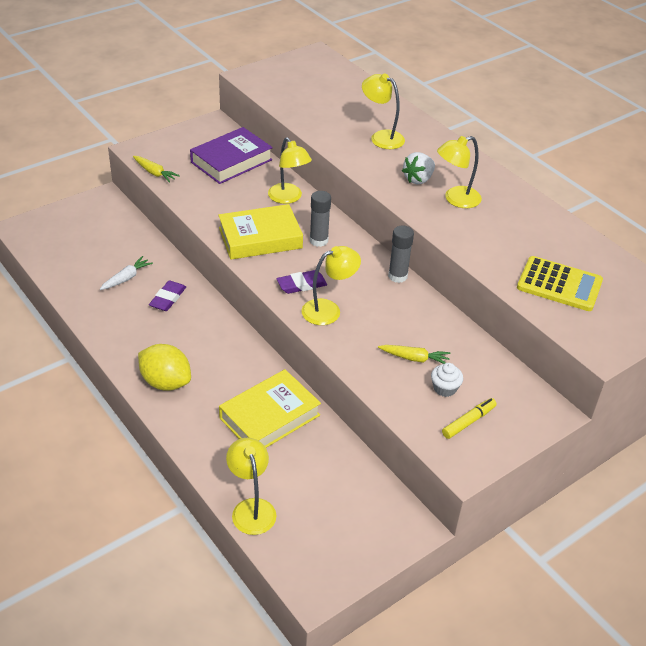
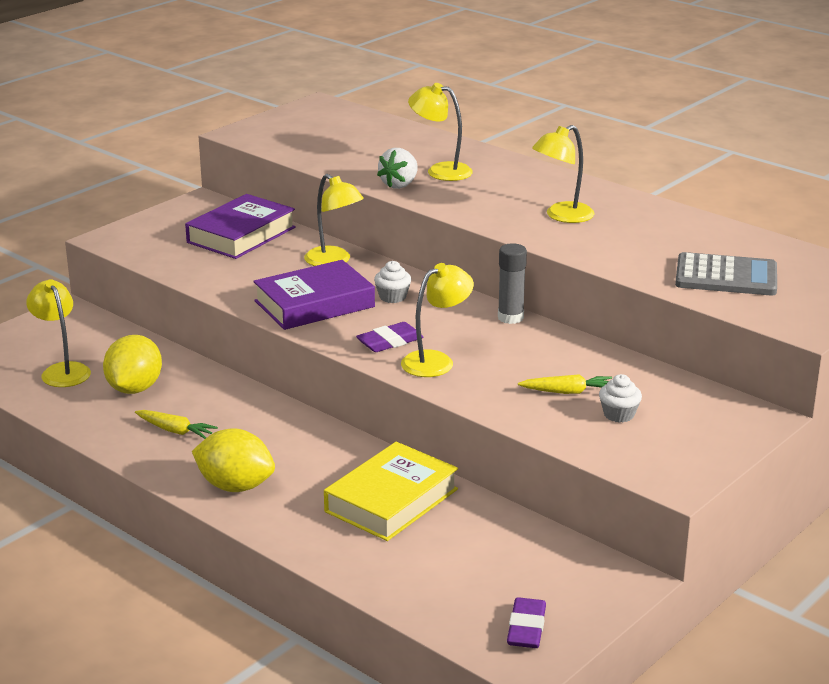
camera: 10 degrees left, 15 degrees down
white carrot [100,256,153,290] -> yellow lemon [103,335,162,394]
yellow carrot [133,156,180,183] -> yellow carrot moved to [135,410,218,439]
purple eraser [149,280,186,311] -> purple eraser moved to [507,597,546,648]
yellow book [218,204,303,260] -> purple book [253,260,375,330]
yellow lamp [226,438,276,535] -> yellow lamp moved to [26,279,91,387]
grey glue stick [310,191,331,247] -> white cupcake [374,261,411,303]
white strawberry [402,152,435,184] -> white strawberry moved to [377,148,418,189]
yellow marker [442,398,497,439] -> none
yellow calculator [517,256,603,311] -> grey calculator [675,252,777,295]

